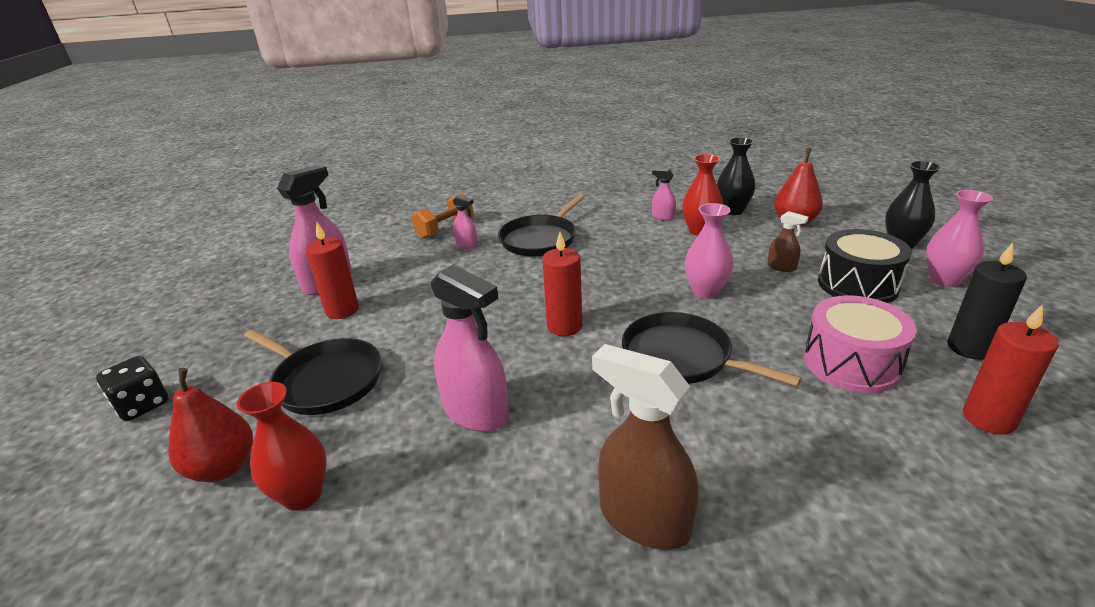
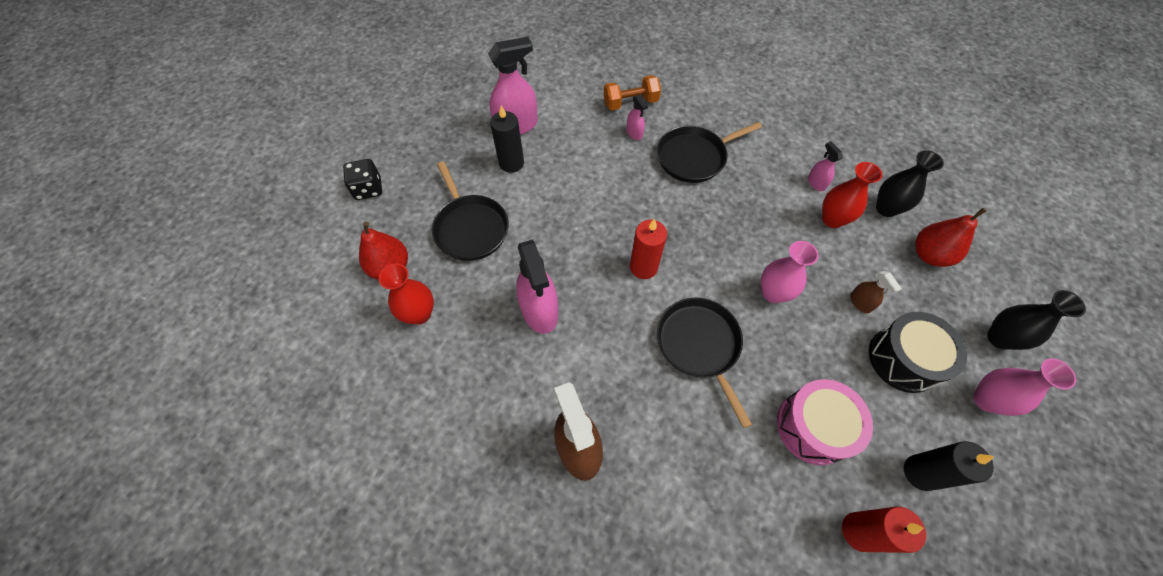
camera: 30 degrees right, 30 degrees up
red candle [306,222,359,319] -> black candle [490,105,524,173]

